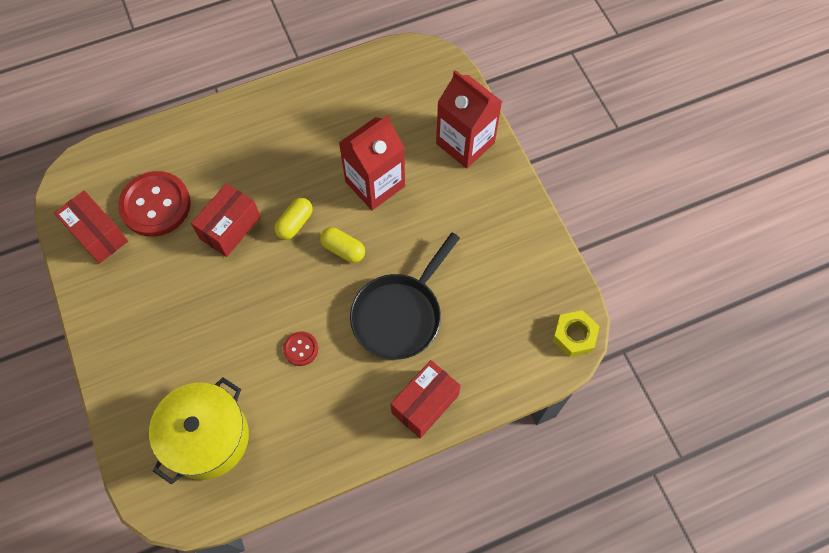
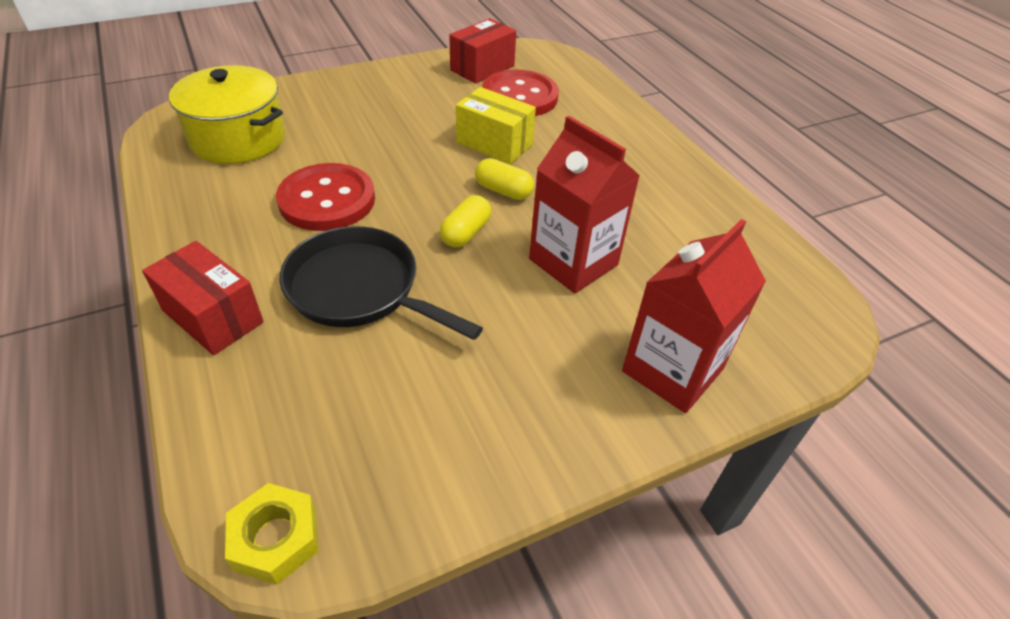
camera: 85 degrees right, 20 degrees down
red box [191,183,261,257] -> yellow box [456,87,536,164]
red button [283,332,318,366] -> red button [276,163,375,231], size x2.15

